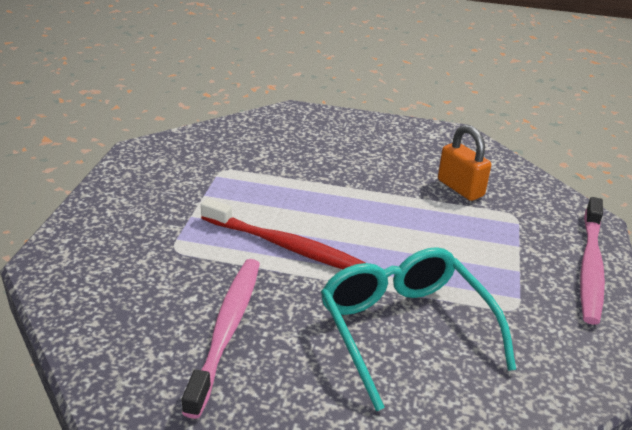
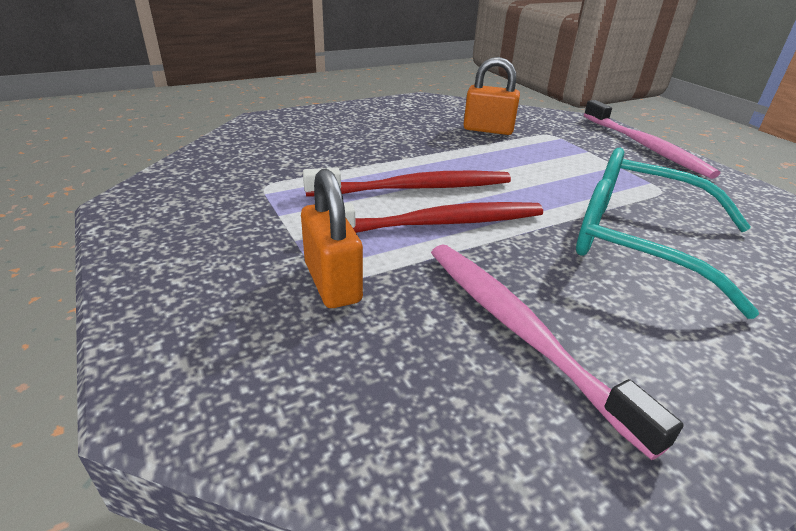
camera: 40 degrees left, 0 degrees up
none -> orange padlock [301,169,363,308]
none -> red toothbrush [303,167,511,197]

